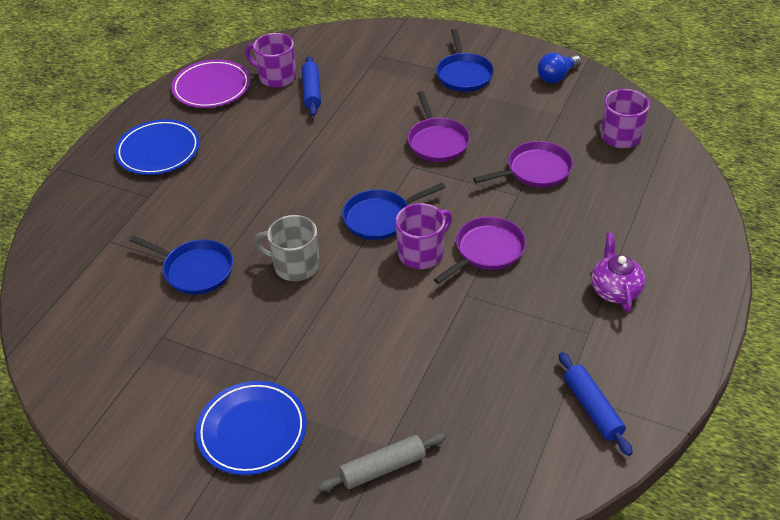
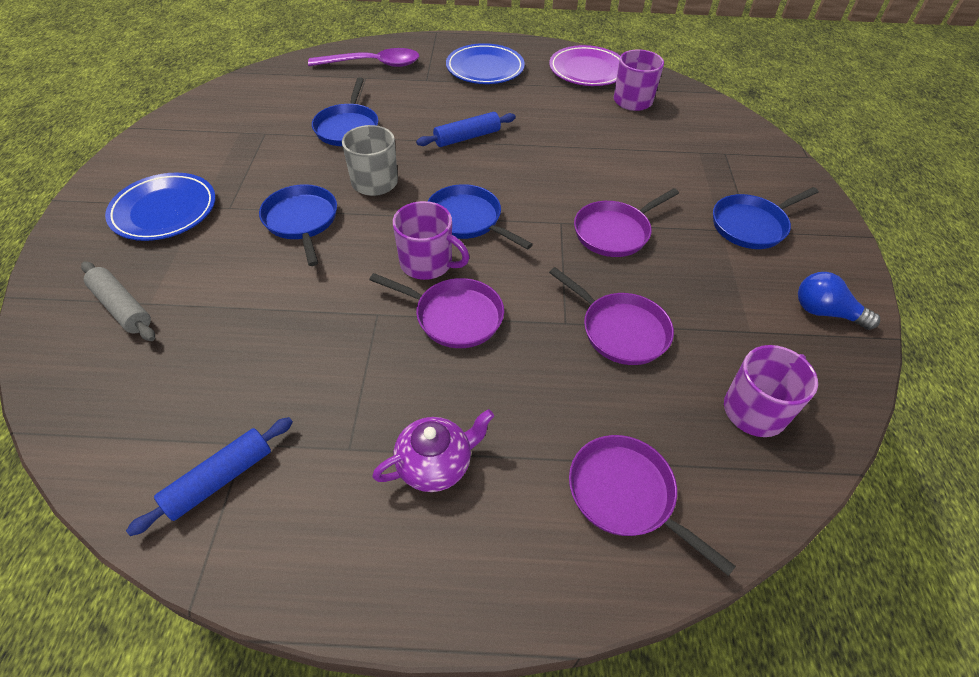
camera: 65 degrees right, 5 degrees up
blue rolling pin [302,56,321,116] -> blue rolling pin moved to [416,112,516,147]
none -> blue pan [259,184,337,266]
none -> purple spoon [308,48,419,67]
none -> purple pan [569,435,736,576]

